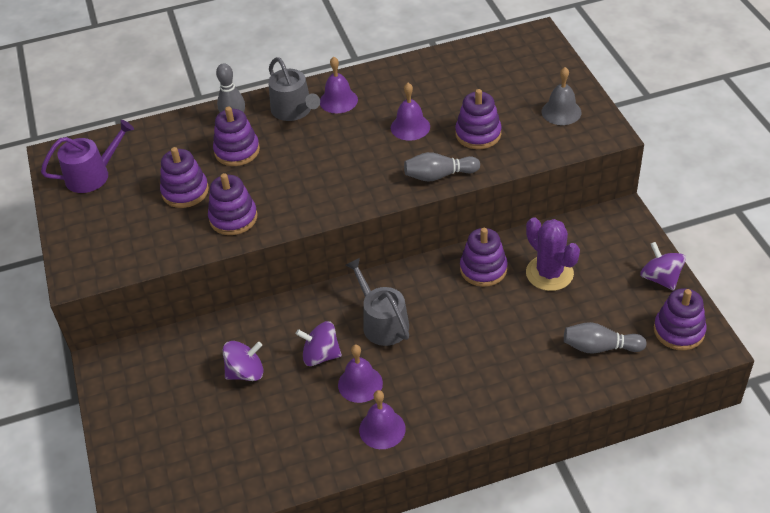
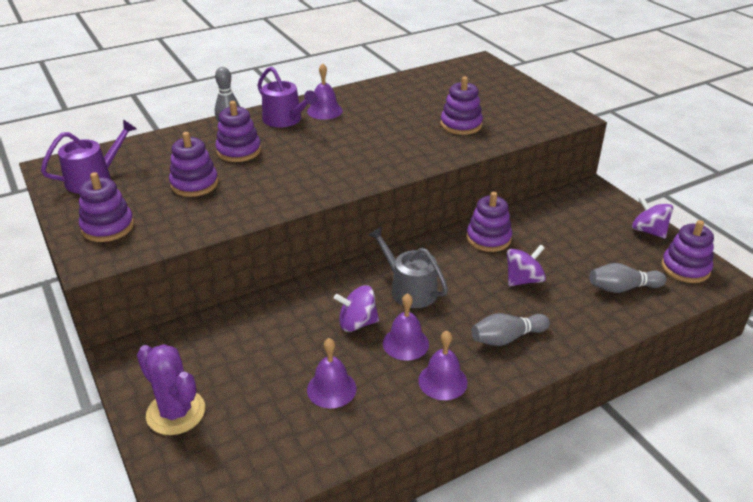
camera: 15 degrees left, 10 degrees down
purple stacking toy [208,173,258,235] -> purple stacking toy moved to [79,172,134,242]
purple spinning top [223,341,264,381] -> purple spinning top moved to [507,244,546,286]
grey watering can [268,57,320,121] -> purple watering can [257,67,318,127]
purple bell [391,83,430,141] -> purple bell moved to [307,338,357,408]
grey bowling pin [404,152,480,182] -> grey bowling pin moved to [471,313,550,346]
purple cactus [526,217,580,291] -> purple cactus moved to [137,344,205,435]
grey bell [541,67,581,125] -> none

